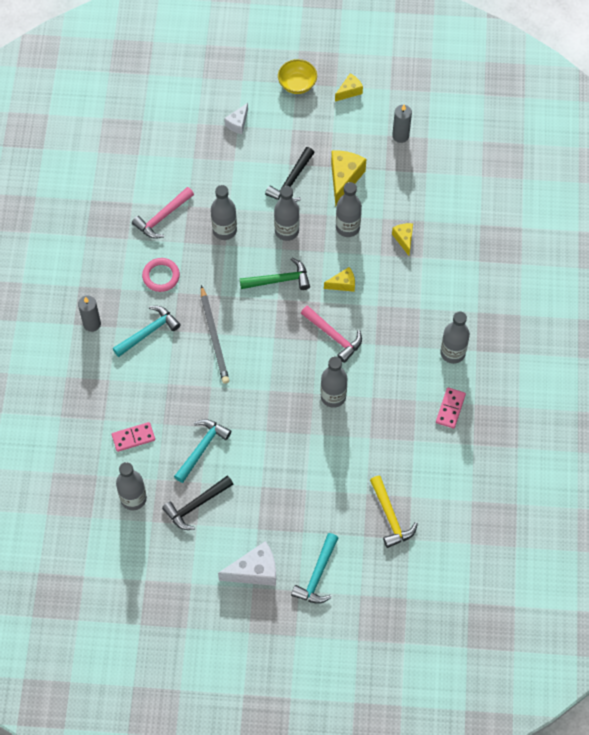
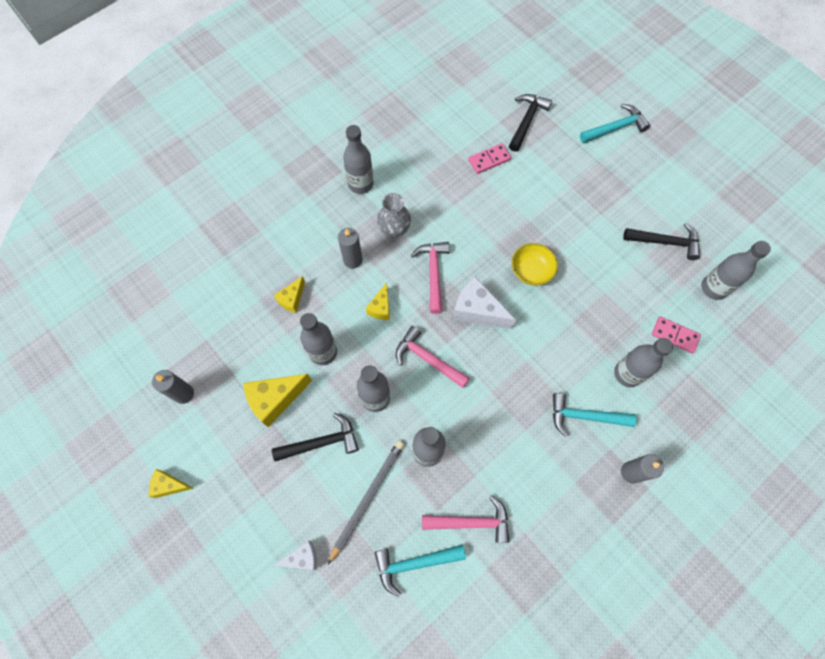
camera: 135 degrees left, 5 degrees up
pink ring [142,258,180,292] -> none
turquoise hammer [174,419,231,483] -> turquoise hammer moved to [374,545,466,597]
grey pencil [201,285,229,384] -> grey pencil moved to [328,441,404,564]
white cheese [218,541,276,586] -> white cheese moved to [453,276,516,329]
green hammer [240,258,310,290] -> pink hammer [396,326,470,388]
yellow bowl [278,59,317,94] -> yellow bowl moved to [512,243,558,286]
grey bottle [321,357,347,408] -> grey bottle moved to [614,338,673,387]
yellow cheese [324,267,355,292] -> yellow cheese turned 105 degrees counterclockwise [366,282,390,320]
yellow hammer [370,476,418,548] -> black hammer [509,94,552,152]
pink domino [436,387,466,429] -> pink domino moved to [468,143,511,174]
none -> grey candle [338,228,363,269]
none -> grey vase [377,193,411,237]

